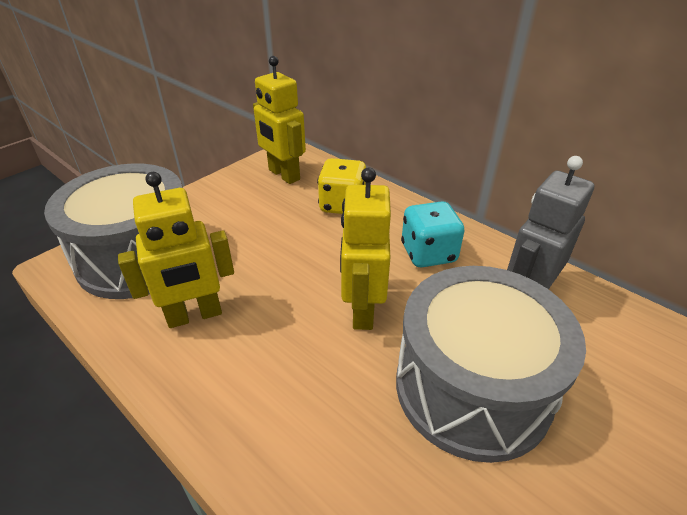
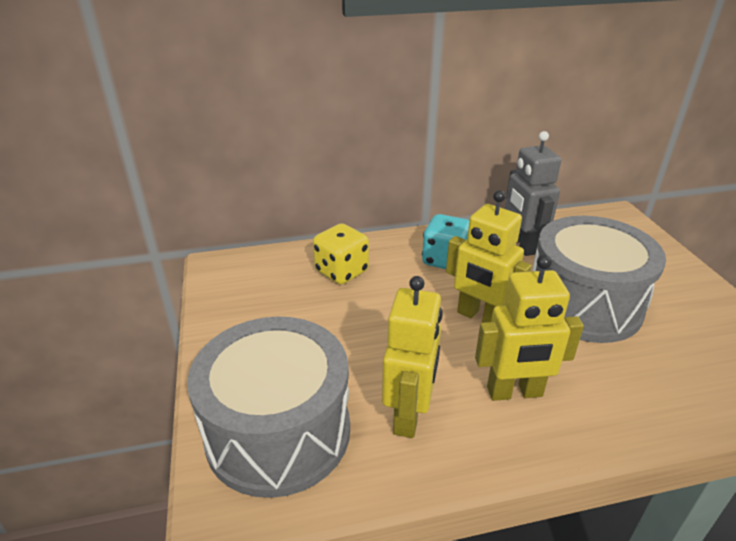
camera: 55 degrees left, 5 degrees down
yellow robot [253,56,306,184] -> yellow robot moved to [475,255,584,401]

